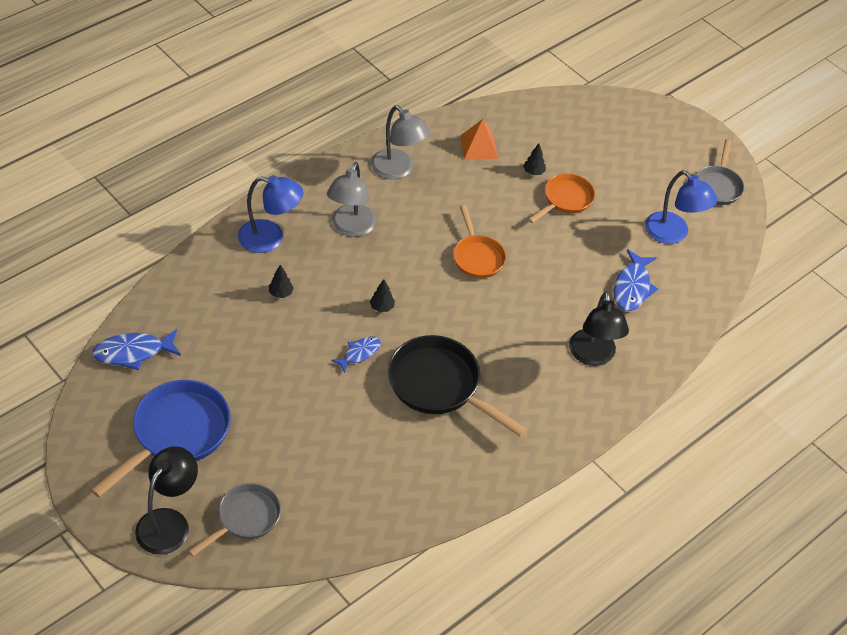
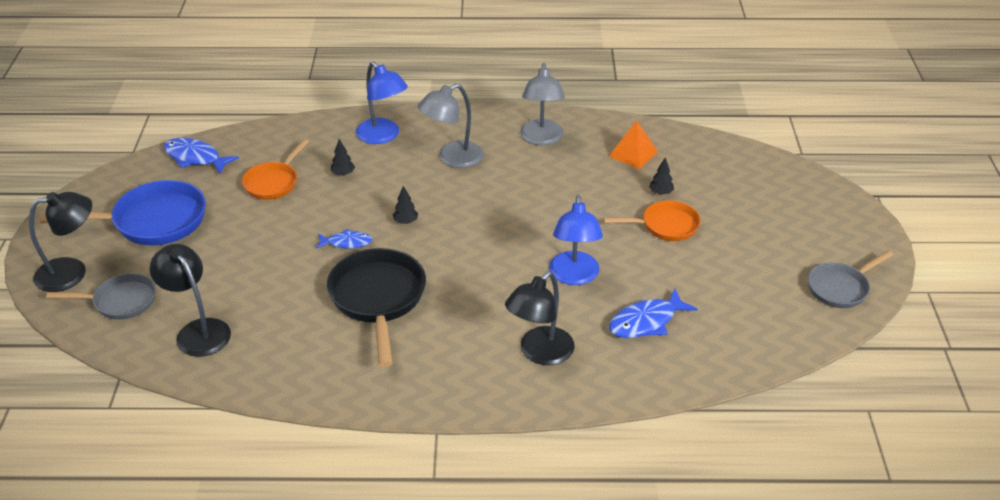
camera: 45 degrees right, 10 degrees down
orange pan [453,205,506,278] -> orange pan moved to [242,139,309,200]
blue lamp [645,170,718,244] -> blue lamp moved to [549,195,603,285]
none -> black lamp [150,244,231,357]

